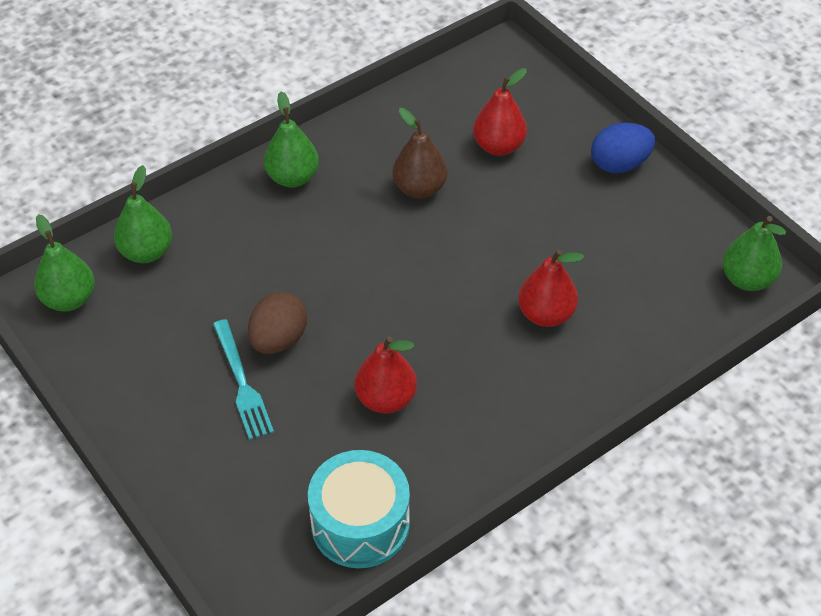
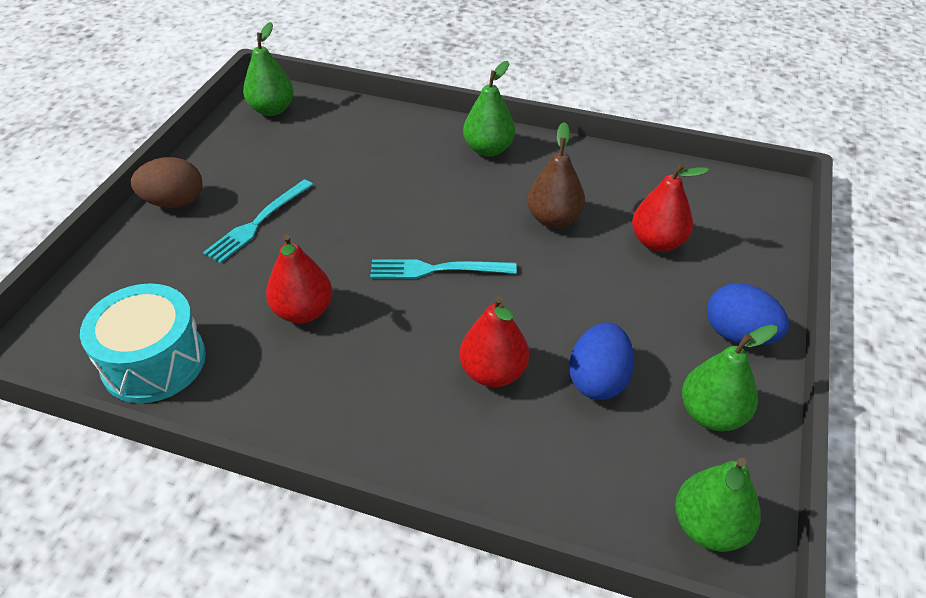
camera: 55 degrees right, 5 degrees down
green pear [114,165,172,263] -> green pear moved to [682,325,777,431]
brown egg [248,292,307,354] -> brown egg moved to [131,157,202,208]
none -> turquoise fork [370,259,517,279]
none -> blue egg [569,322,634,400]

